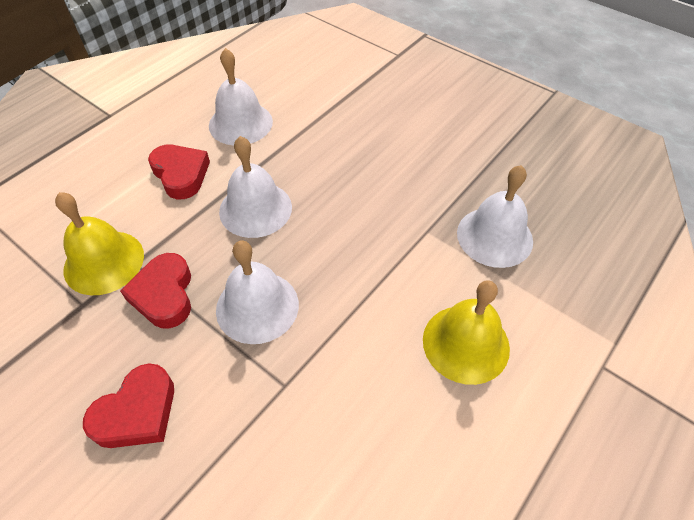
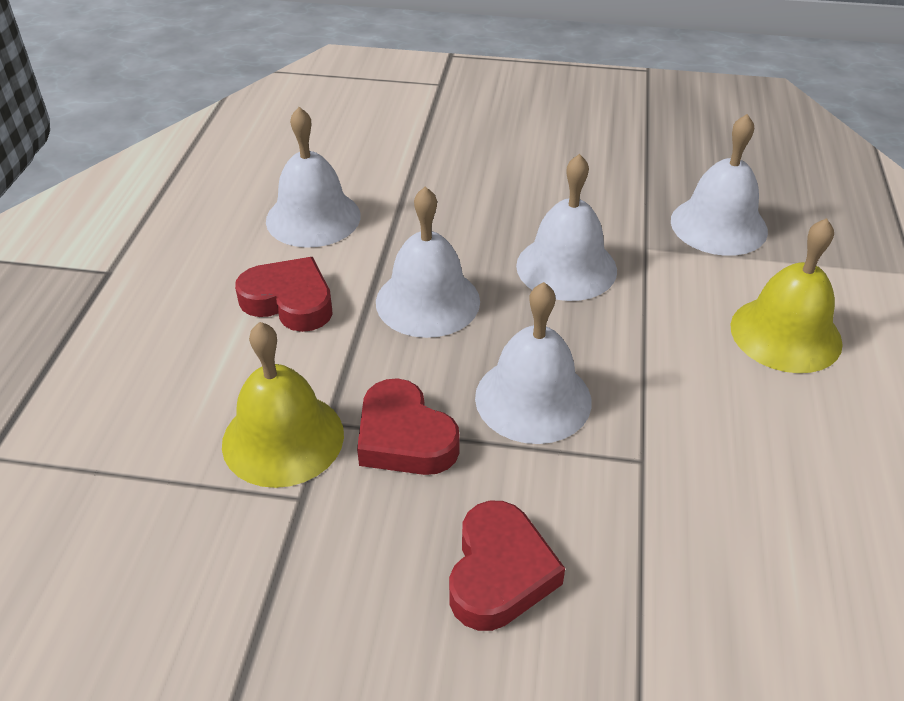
camera: 30 degrees left, 10 degrees down
none -> white bell [516,154,617,301]

